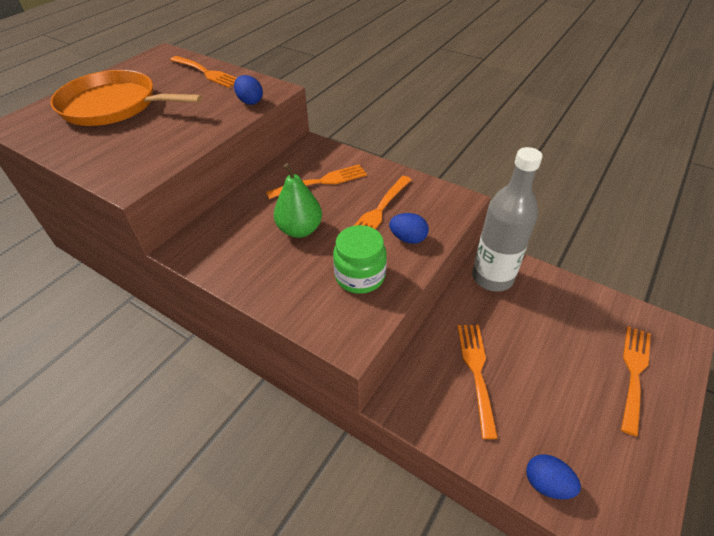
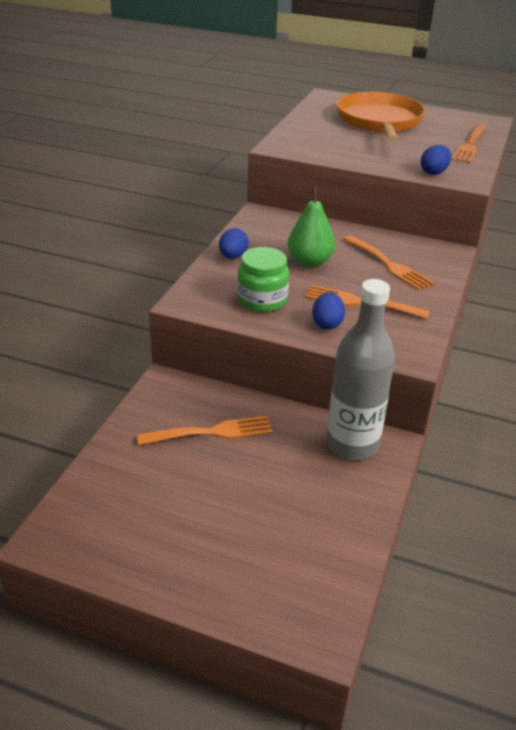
camera: 75 degrees right, 10 degrees down
blue egg [526,454,581,499] -> blue egg moved to [219,228,249,259]
orange fork [621,326,651,436] -> none

